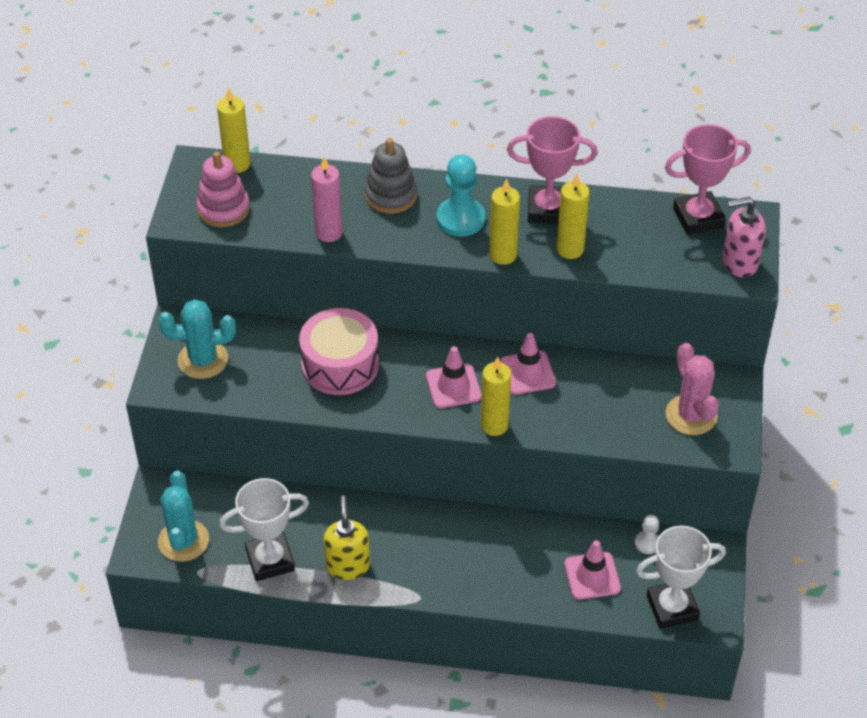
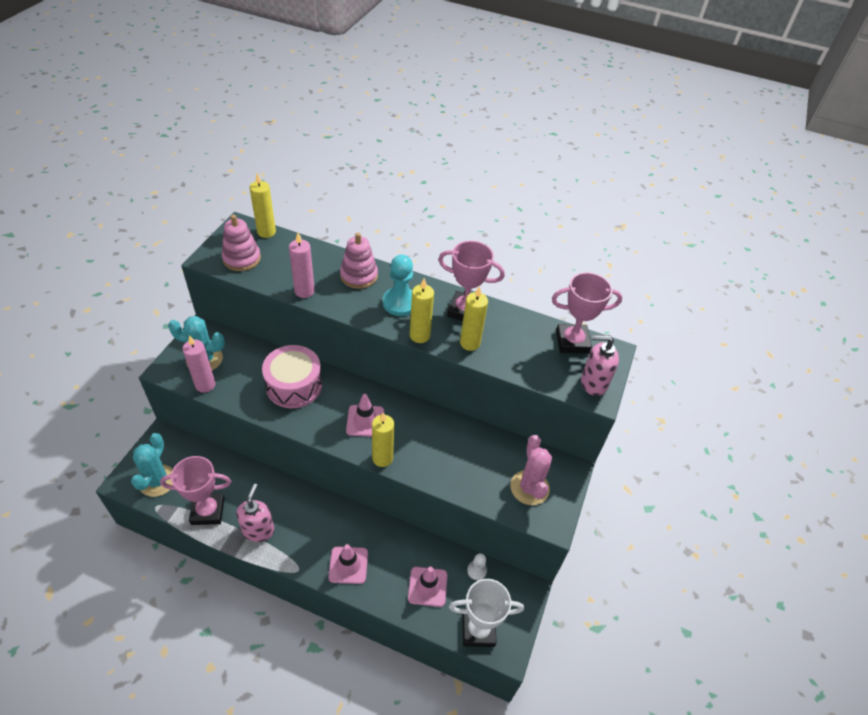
camera: 10 degrees right, 0 degrees up
white trophy [219,478,309,581] -> pink trophy [160,456,231,525]
yellow soap dispenser [323,496,370,580] -> pink soap dispenser [236,484,274,542]
grey stacking toy [365,138,417,214] -> pink stacking toy [340,232,378,289]
pink traffic cone [500,333,556,395] -> pink traffic cone moved to [328,544,368,584]
none -> pink candle [183,335,215,393]

